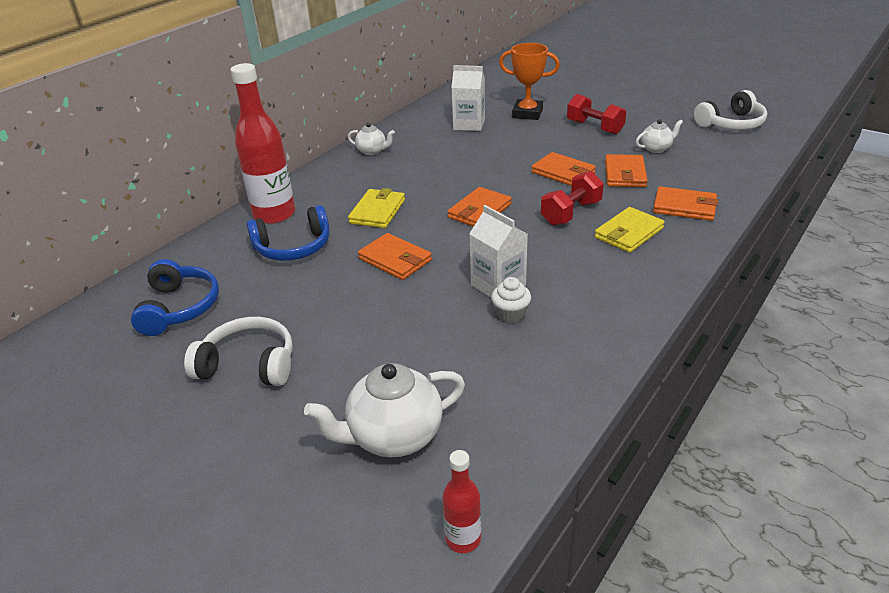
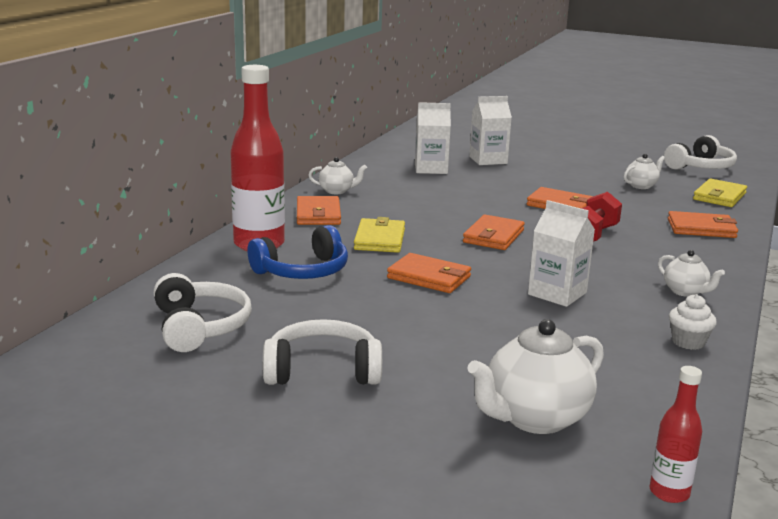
camera: 15 degrees left, 15 degrees down
blue headphones [131,259,219,336] -> white headphones [154,273,252,352]
white cupcake [491,277,531,323] -> white cupcake moved to [669,294,717,350]
orange trophy [499,43,560,120] -> white carton [469,96,512,165]
red dumbbell [567,94,626,135] -> none
yellow wallet [595,207,665,253] -> yellow wallet moved to [693,178,747,207]
orange wallet [605,154,648,187] -> orange wallet moved to [297,196,341,225]
none -> white teapot [658,250,725,297]

